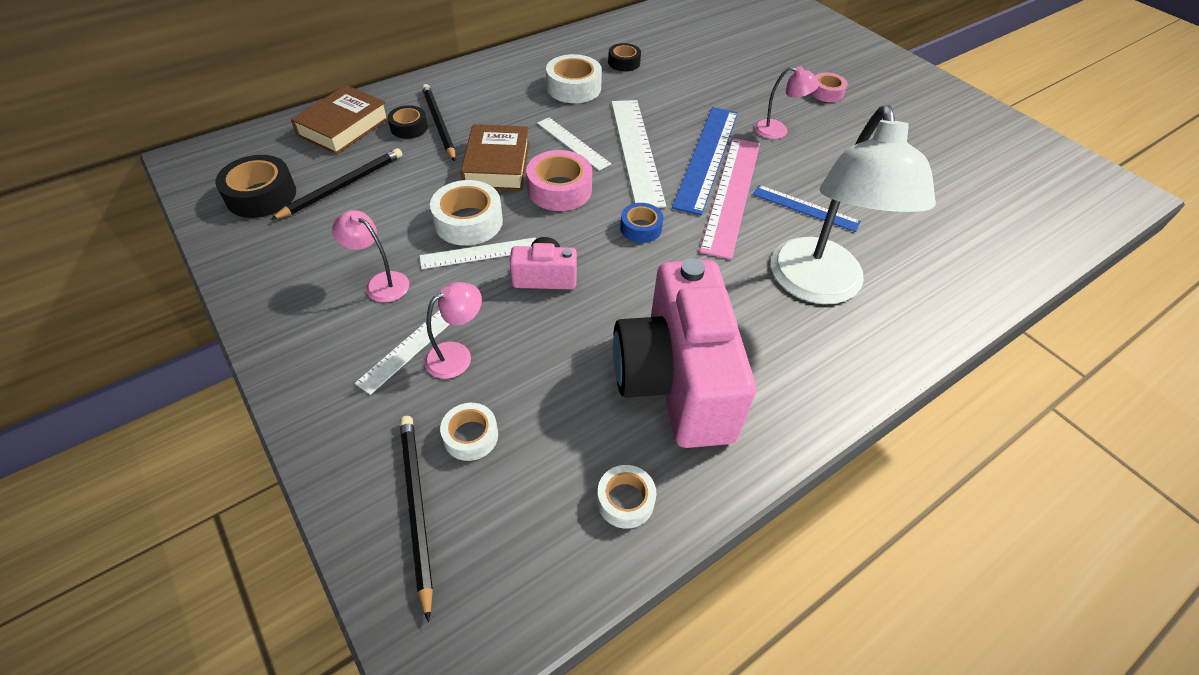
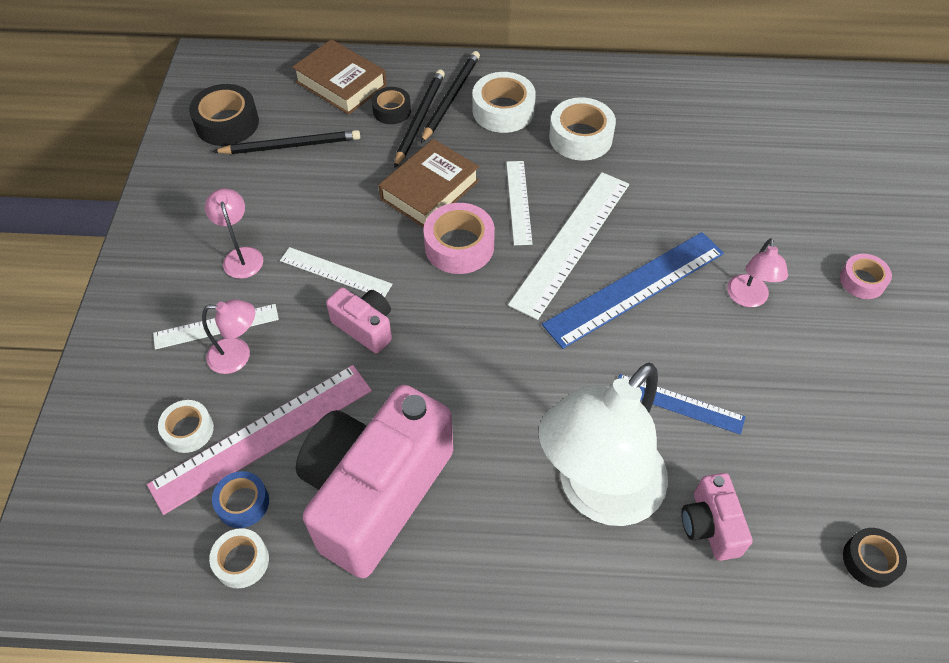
camera: 40 degrees right, 5 degrees up
brown book [291,85,388,155] -> brown book turned 60 degrees clockwise [292,39,387,115]
black pencil [400,416,433,622] -> black pencil moved to [421,51,480,143]
white tape [430,180,503,246] -> white tape moved to [473,72,536,133]
black tape [608,43,641,71] -> black tape moved to [843,528,907,588]
blue tape [620,203,663,243] -> blue tape moved to [212,471,269,528]
pink ruler [700,138,760,260] -> pink ruler moved to [147,365,372,515]
blue ruler [753,185,861,232] -> blue ruler turned 45 degrees counterclockwise [618,374,745,435]
pink lamp [755,66,819,139] -> pink lamp turned 45 degrees clockwise [727,238,788,307]
none -> pink camera [681,473,753,561]

